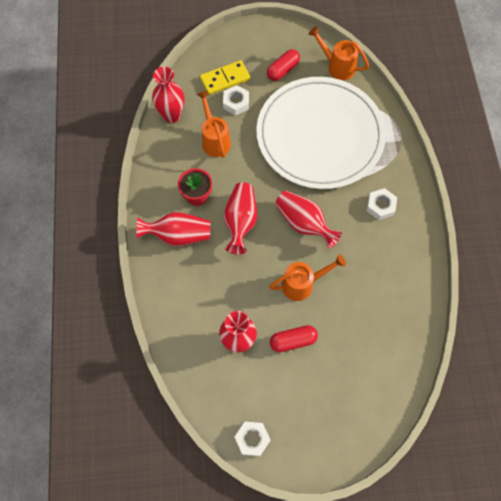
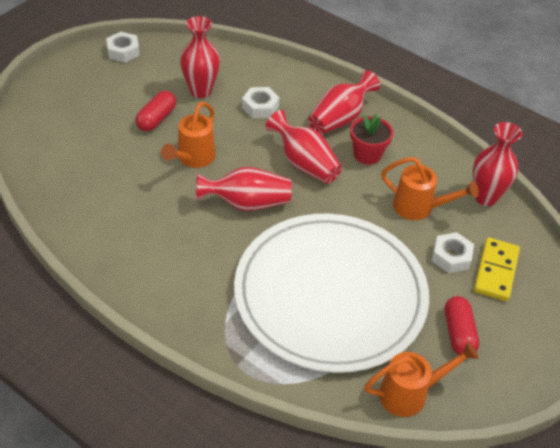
camera: 130 degrees right, 20 degrees down
white nut [366,188,397,220] -> white nut moved to [242,87,279,118]

